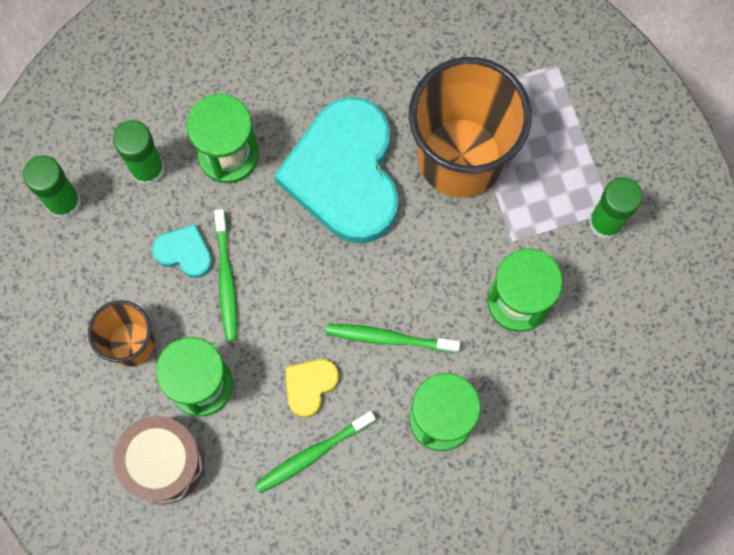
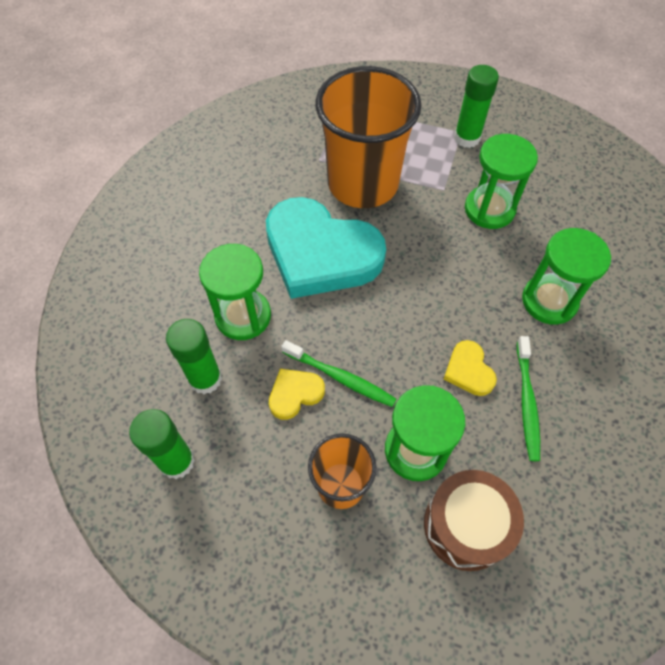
camera: 55 degrees left, 15 degrees down
turquoise heart [152,224,212,278] -> yellow heart [269,369,325,420]
green toothbrush [326,324,460,353] -> none

